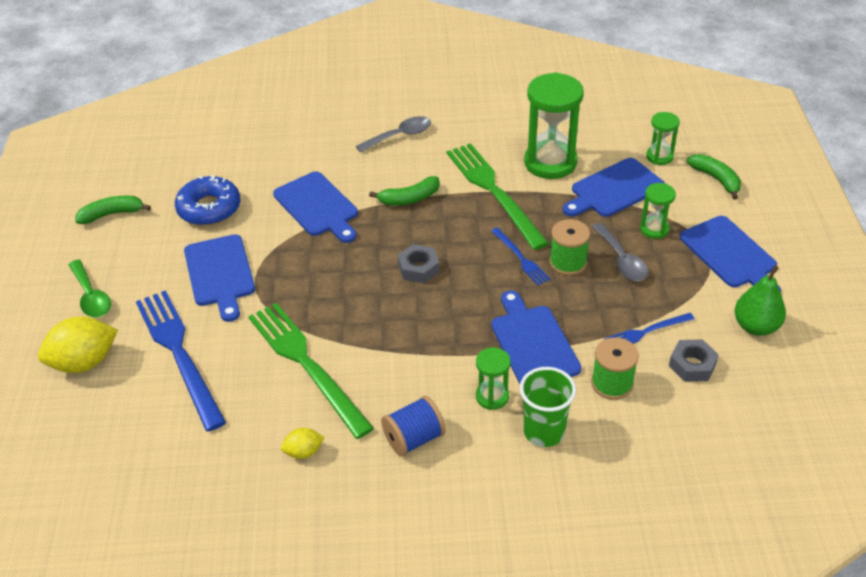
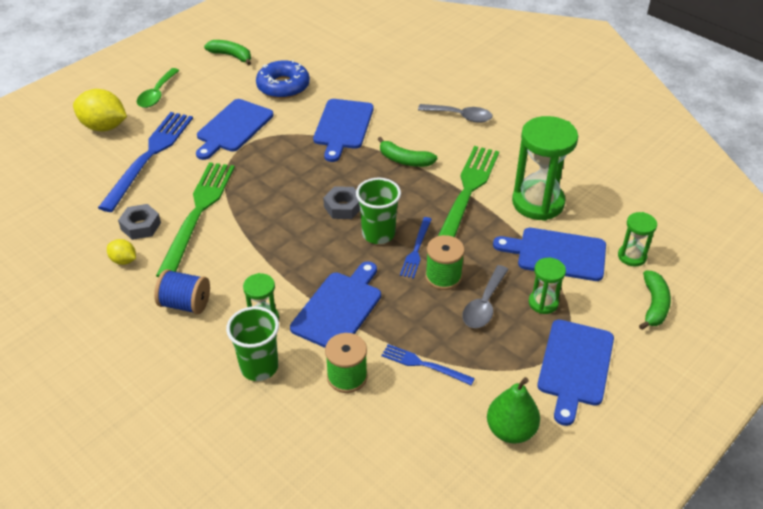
camera: 45 degrees right, 0 degrees up
grey nut [669,339,719,382] -> grey nut moved to [118,204,161,240]
none -> green cup [356,178,401,244]

